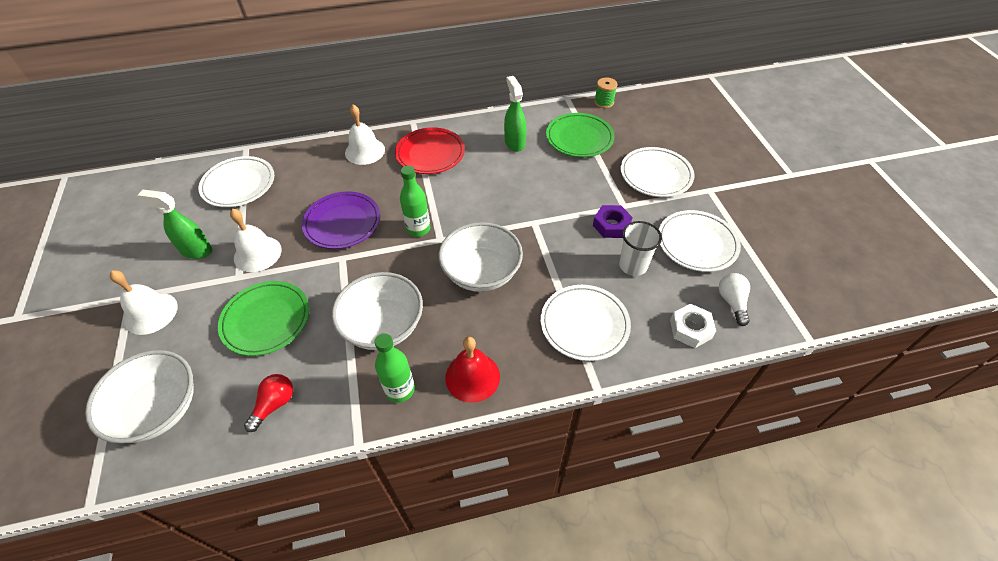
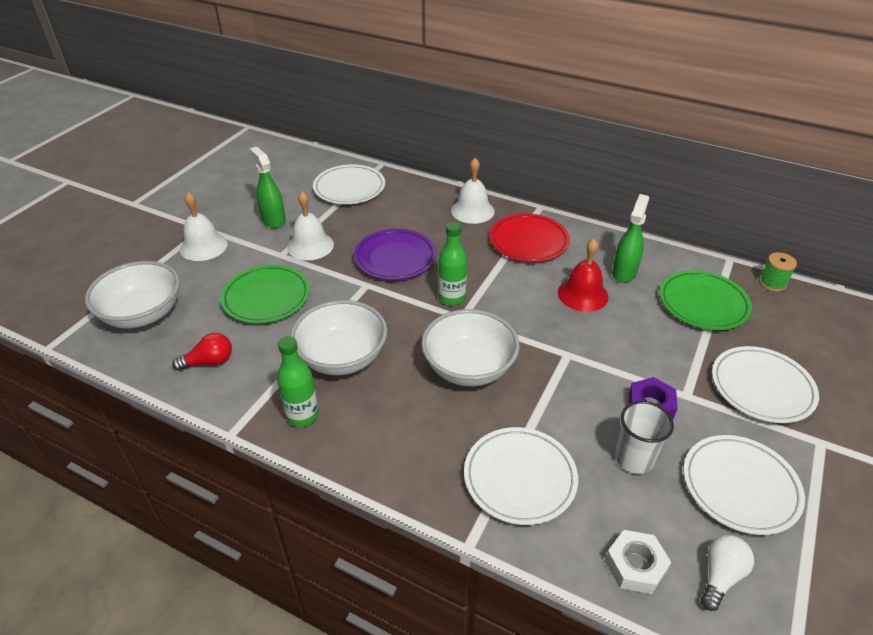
camera: 40 degrees right, 10 degrees down
red bell [445,337,500,403] -> red bell moved to [558,239,609,312]

